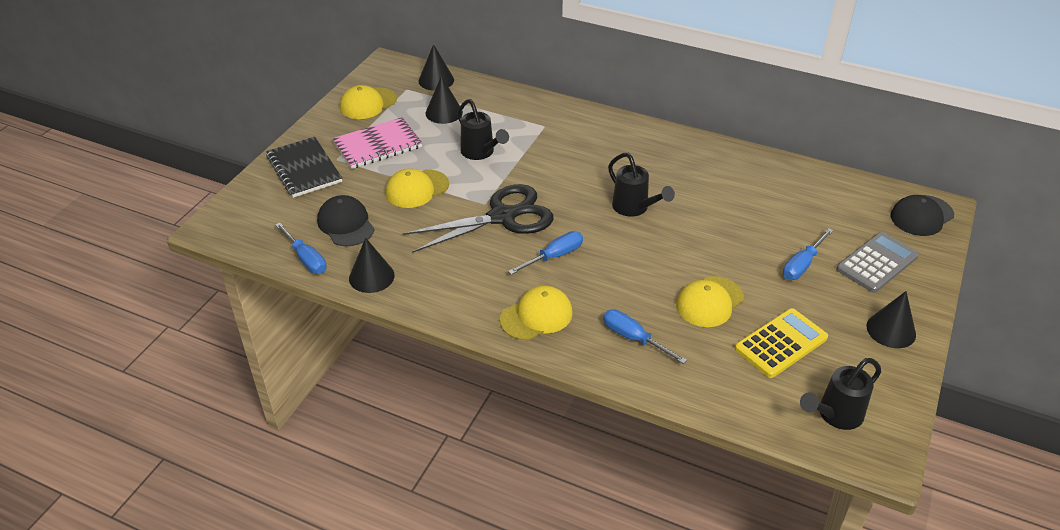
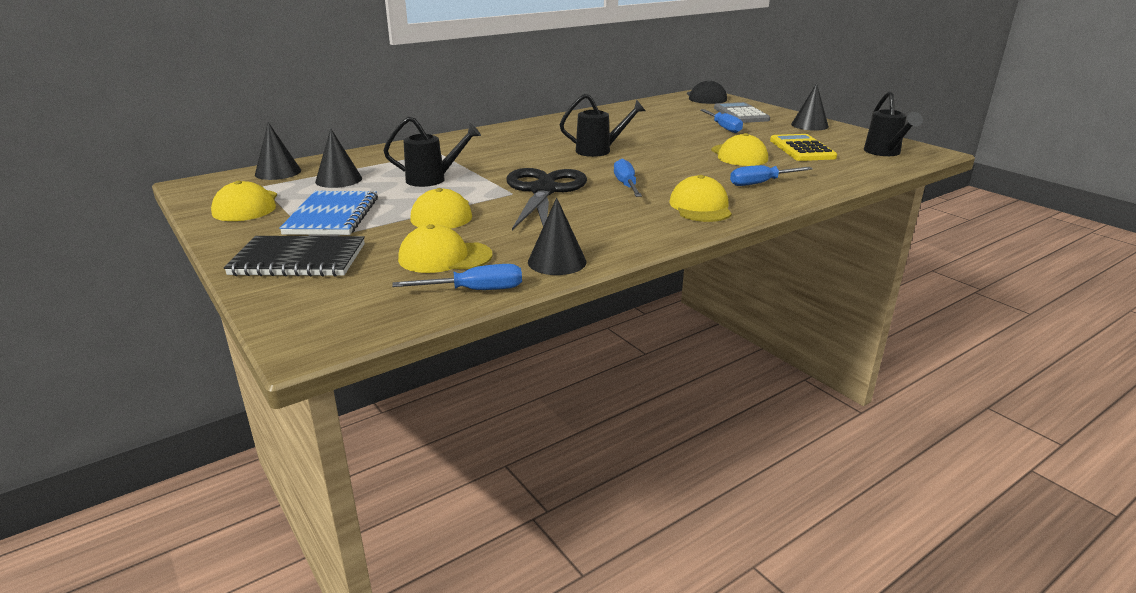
camera: 60 degrees left, 15 degrees down
black cap [317,195,375,246] -> yellow cap [398,224,493,273]
pink notebook [332,117,422,169] -> blue notebook [279,191,378,235]

